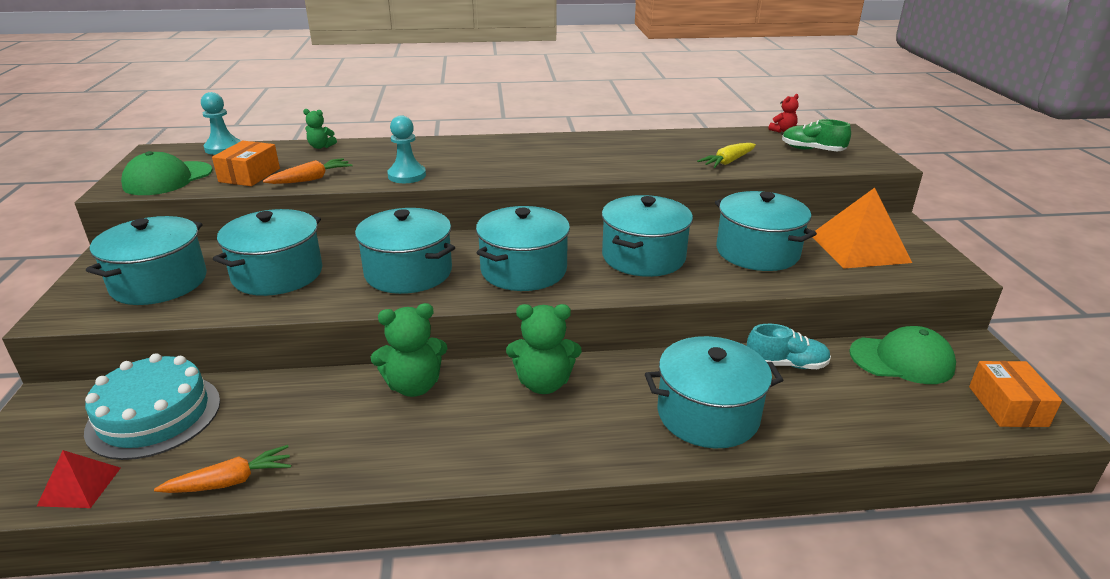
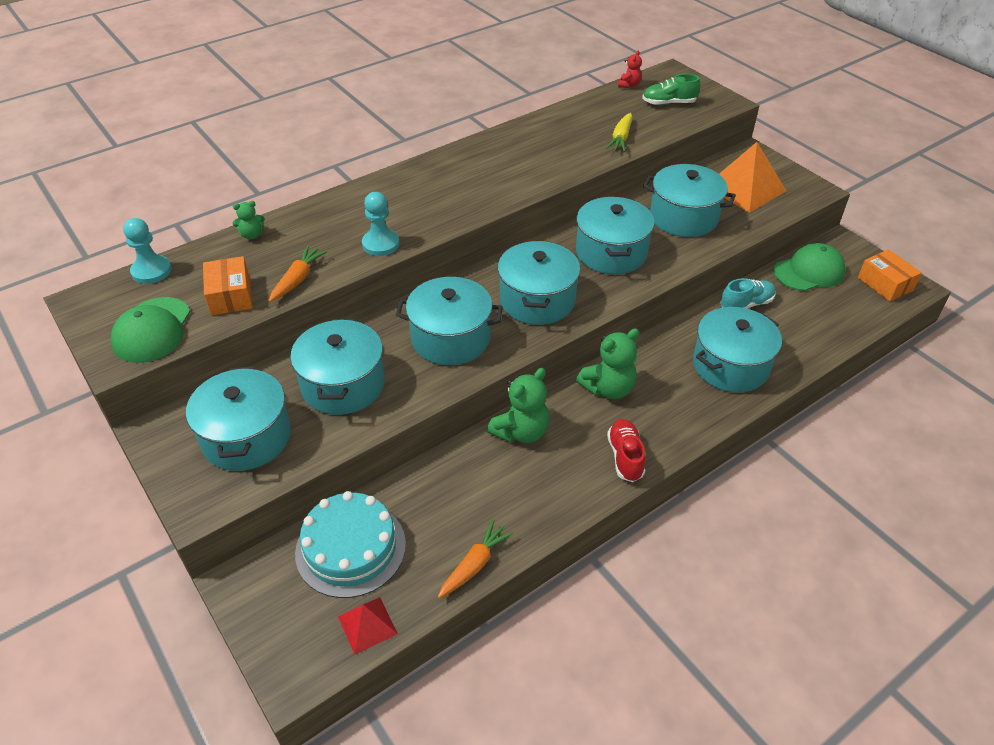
camera: 30 degrees left, 15 degrees up
none -> red shoe [607,419,646,482]

